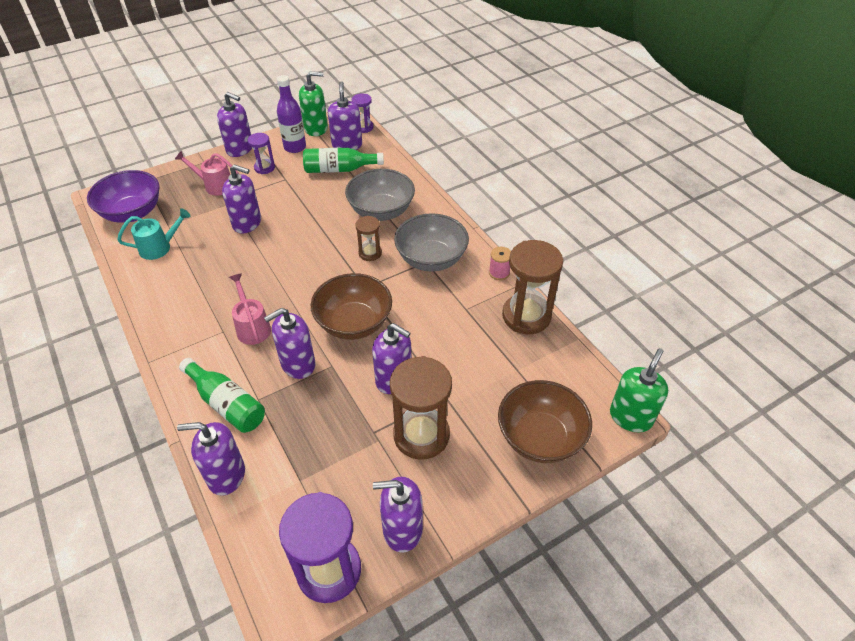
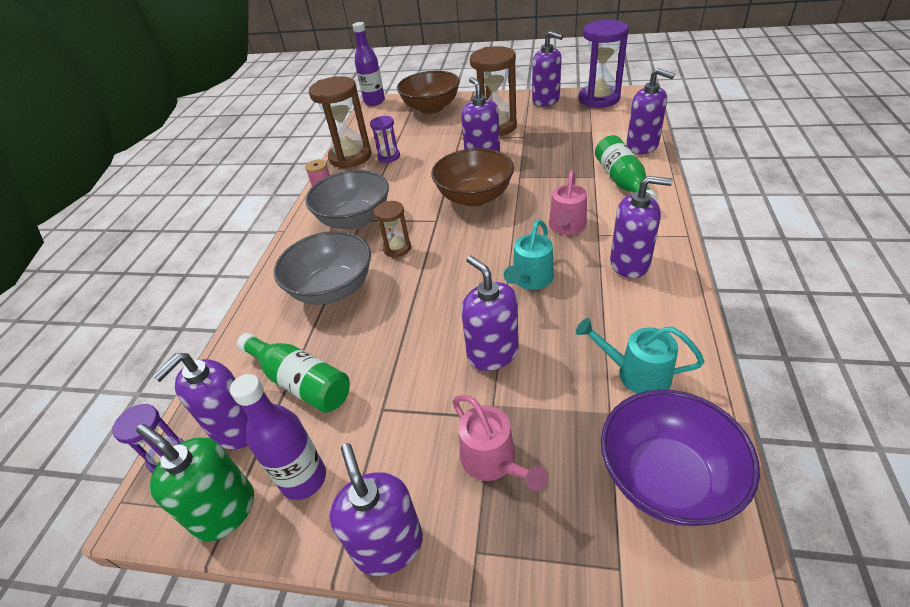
camera: 135 degrees left, 5 degrees down
purple hourglass [248,133,275,174] -> purple hourglass moved to [370,116,400,163]
purple soap dispenser [264,308,315,379] -> purple soap dispenser moved to [610,176,673,278]
green soap dispenser [610,348,668,432] -> purple bottle [352,22,385,106]
none -> turquoise watering can [504,219,554,290]

